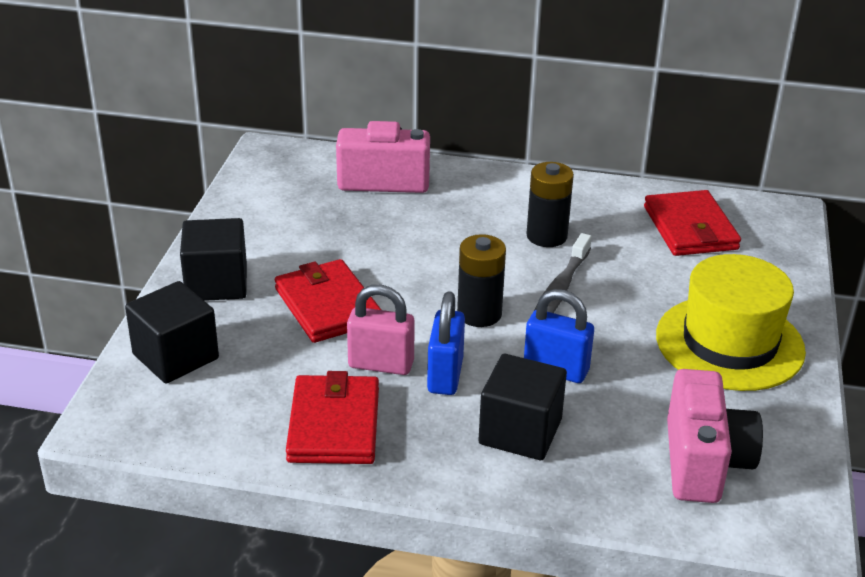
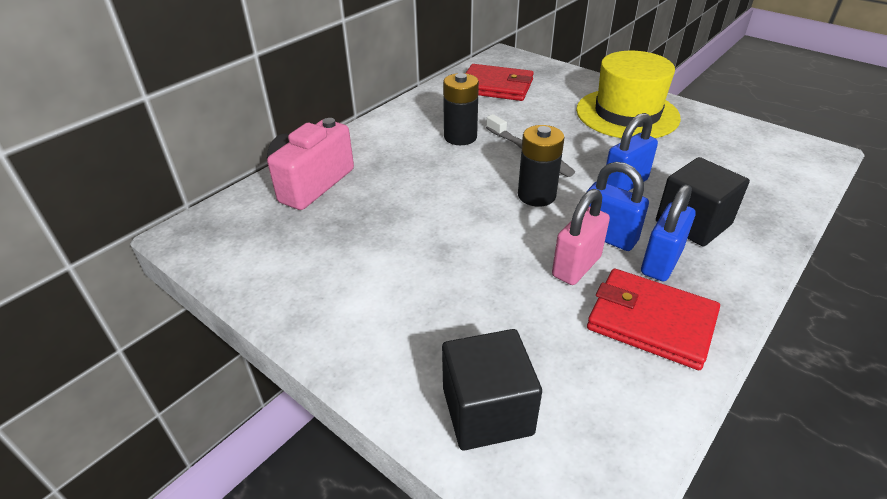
camera: 60 degrees left, 5 degrees up
black cube [180,218,247,301] -> none
red wallet [275,259,381,343] -> none
pink camera [667,369,763,503] -> none
none -> blue padlock [641,184,695,281]

